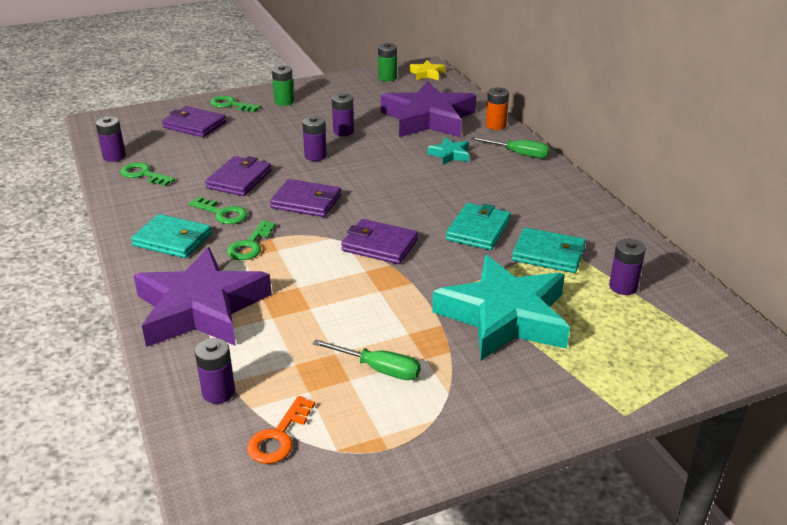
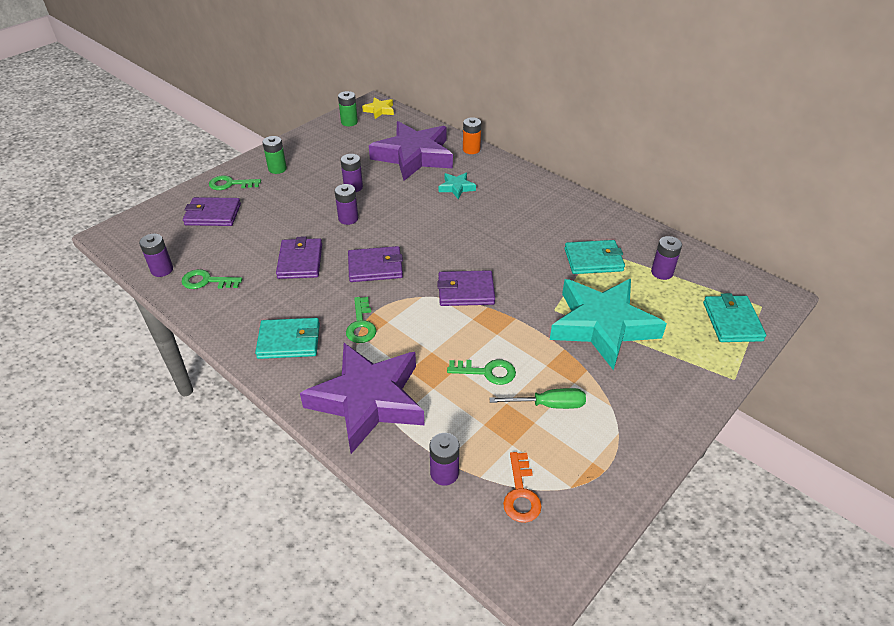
camera: 25 degrees left, 10 degrees up
green key [189,197,248,224] -> green key moved to [447,359,516,385]
turquoise wallet [446,203,511,250] -> turquoise wallet moved to [703,293,766,342]
green screwdriver [471,137,550,158] -> none

